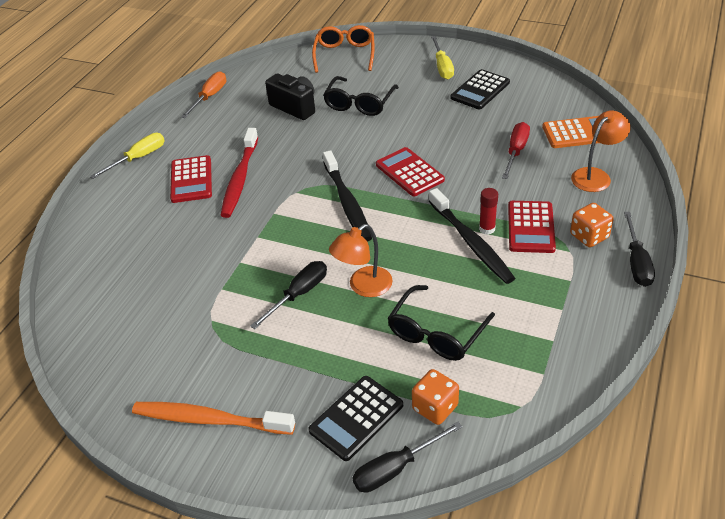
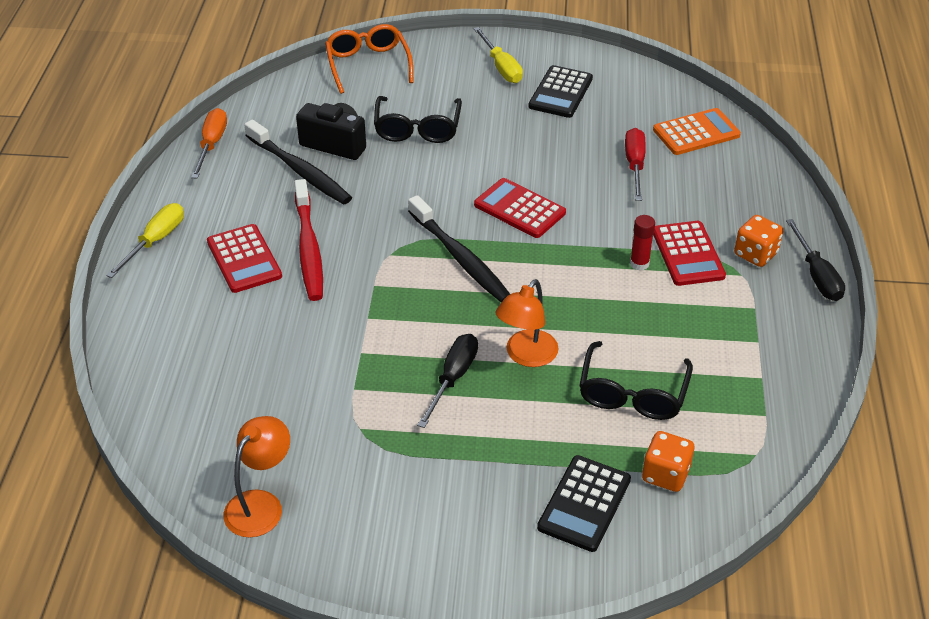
camera: 20 degrees left, 0 degrees up
orange toothbrush [132,402,295,435] -> none
black screwdriver [352,422,462,493] -> none
black toothbrush [429,188,515,284] -> black toothbrush moved to [244,119,352,205]
orange lamp [571,110,631,192] -> orange lamp moved to [223,416,290,538]

